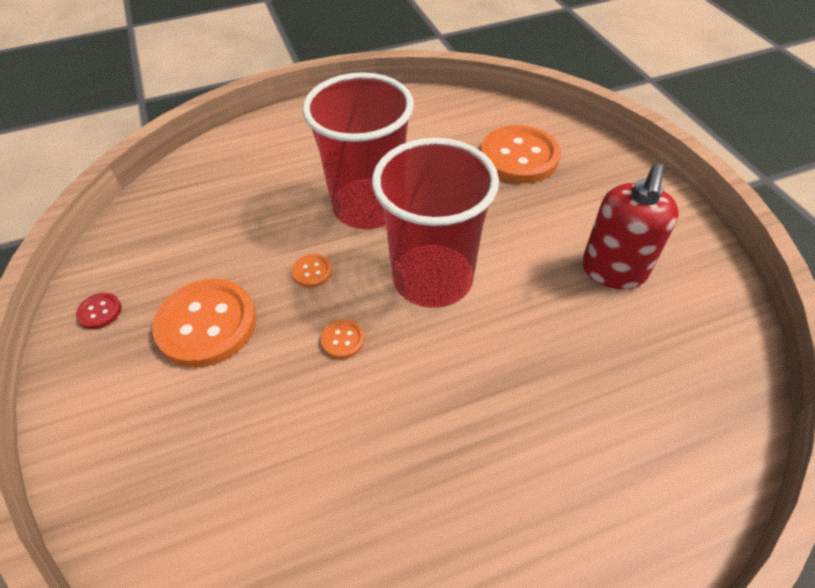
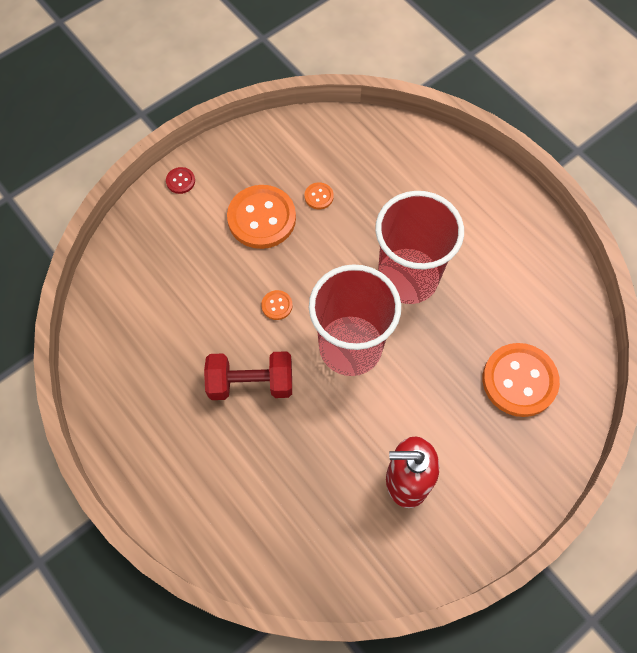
camera: 70 degrees right, 15 degrees up
red button [76,293,121,329] -> red button moved to [166,167,195,194]
orange button [292,254,332,288] -> orange button moved to [305,183,334,209]
none -> red dumbbell [204,351,292,400]

